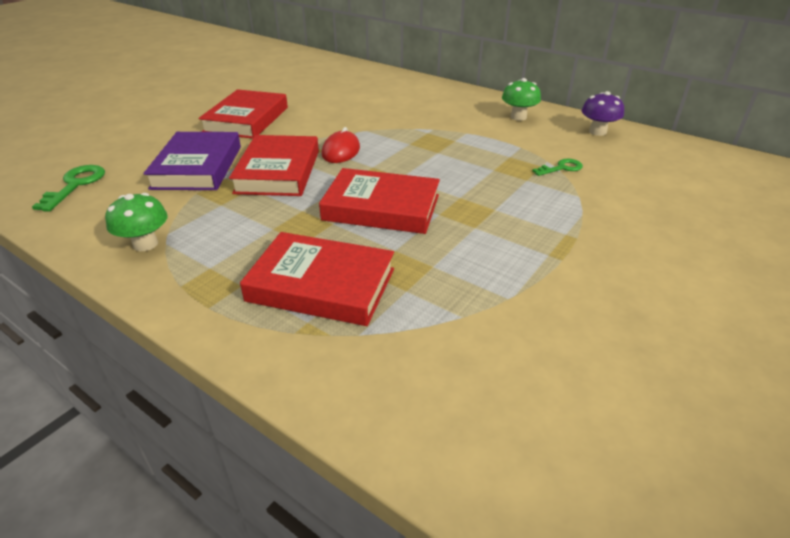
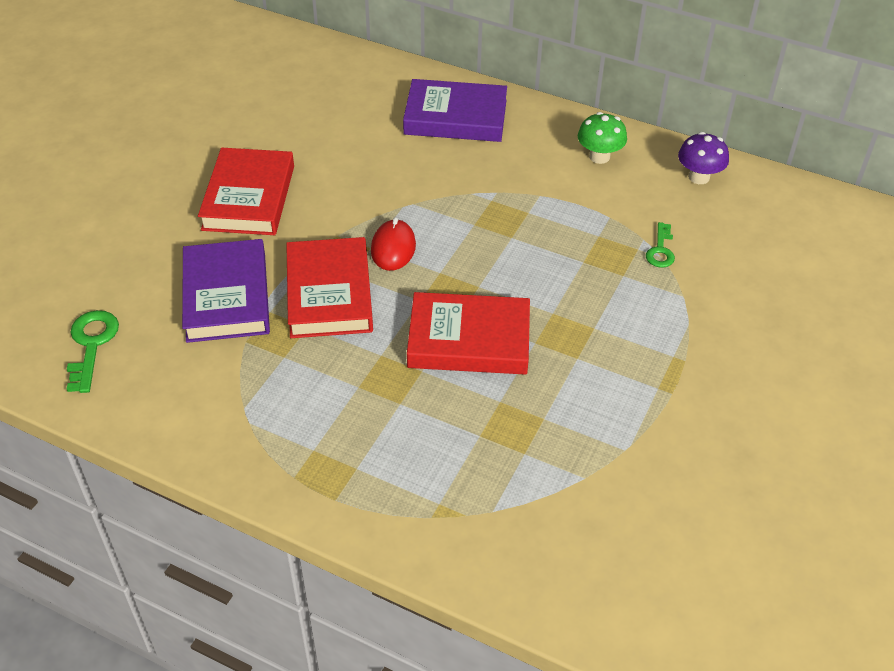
camera: 10 degrees left, 10 degrees up
green mushroom [105,193,168,251] -> none
red book [240,232,394,326] -> none
green key [532,159,583,176] -> green key turned 135 degrees clockwise [646,222,675,267]
none -> purple book [403,79,507,142]

